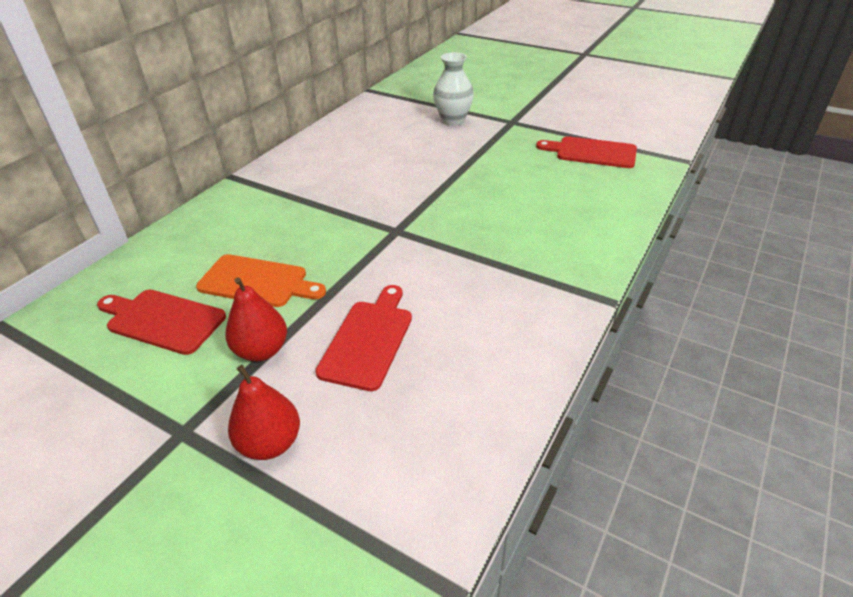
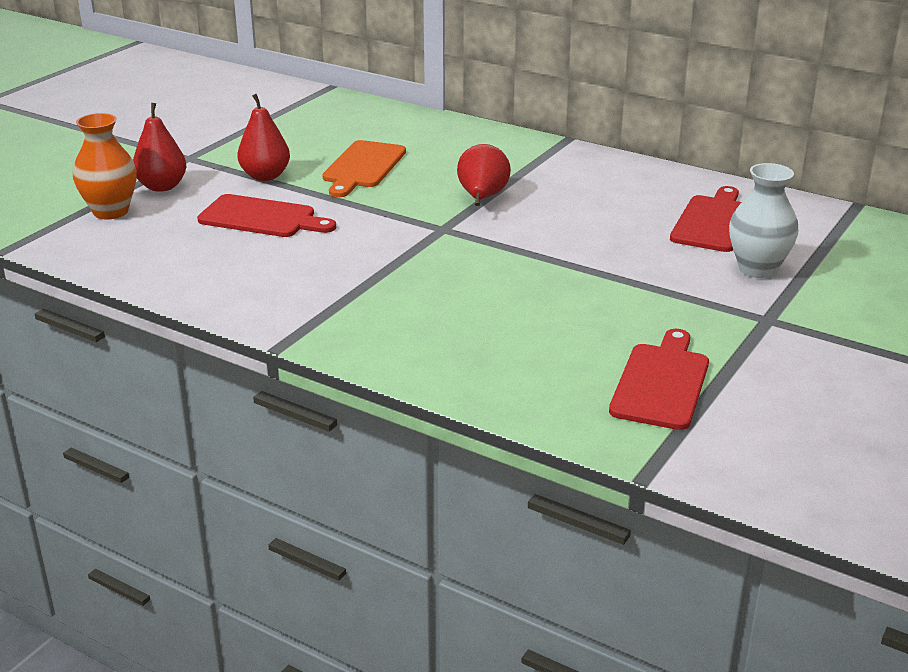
camera: 90 degrees right, 10 degrees down
red cutting board [97,290,226,355] -> red cutting board moved to [670,186,742,252]
none -> orange vase [73,113,137,220]
none -> red pear [457,144,511,206]

